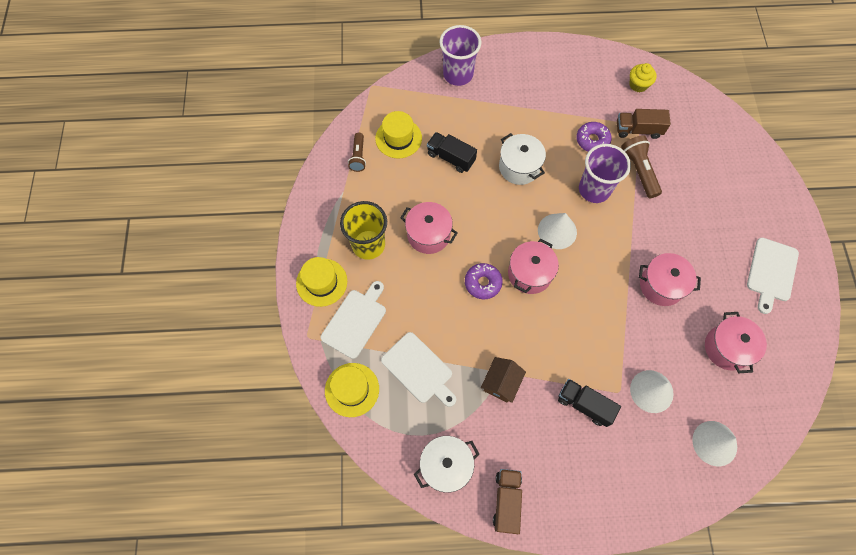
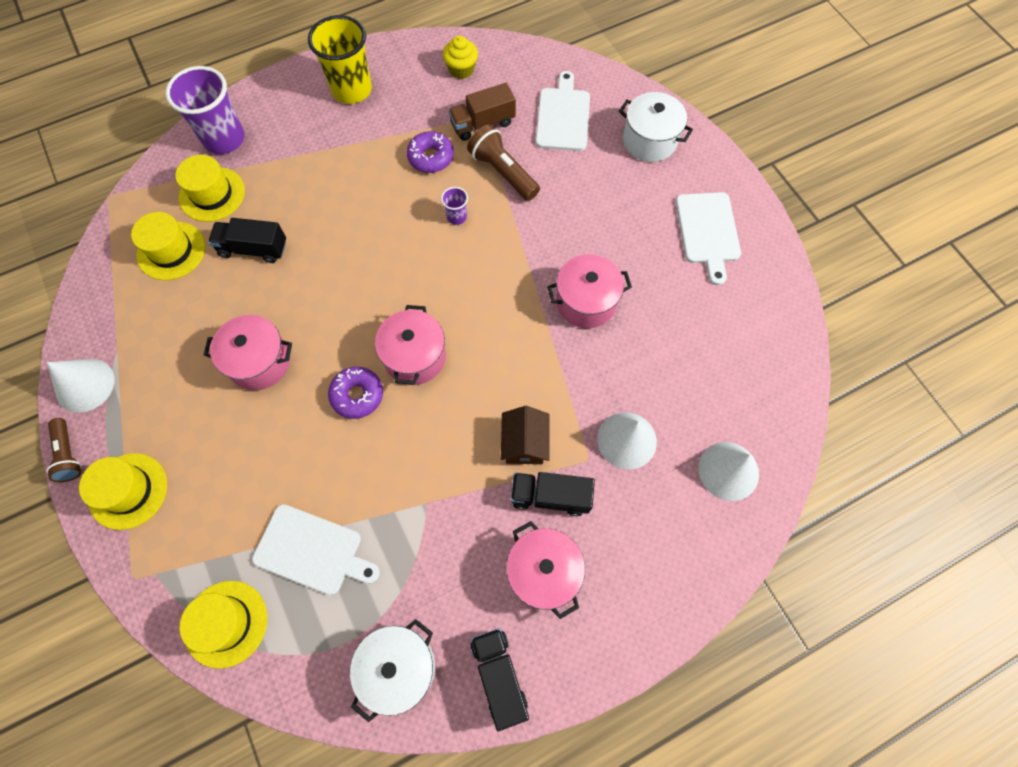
camera: 25 degrees left, 0 degrees up
white cutting board [321,281,386,359] -> white cutting board moved to [535,71,590,151]
yellow cup [340,201,387,260] -> yellow cup moved to [308,15,372,104]
brown flashlight [348,132,366,172] -> brown flashlight moved to [46,418,81,482]
brown house [481,357,526,403] -> brown house moved to [501,406,550,464]
brown truck [493,469,522,534] -> black truck [471,628,529,731]
white pot [499,133,546,185] -> white pot moved to [619,92,693,162]
white cone [538,213,577,249] -> white cone moved to [47,359,114,413]
purple cup [579,144,631,203] -> purple cup [441,187,468,225], size x0.45
pink pot [705,312,767,373] -> pink pot moved to [506,521,585,619]
none -> yellow hat [175,155,245,222]

